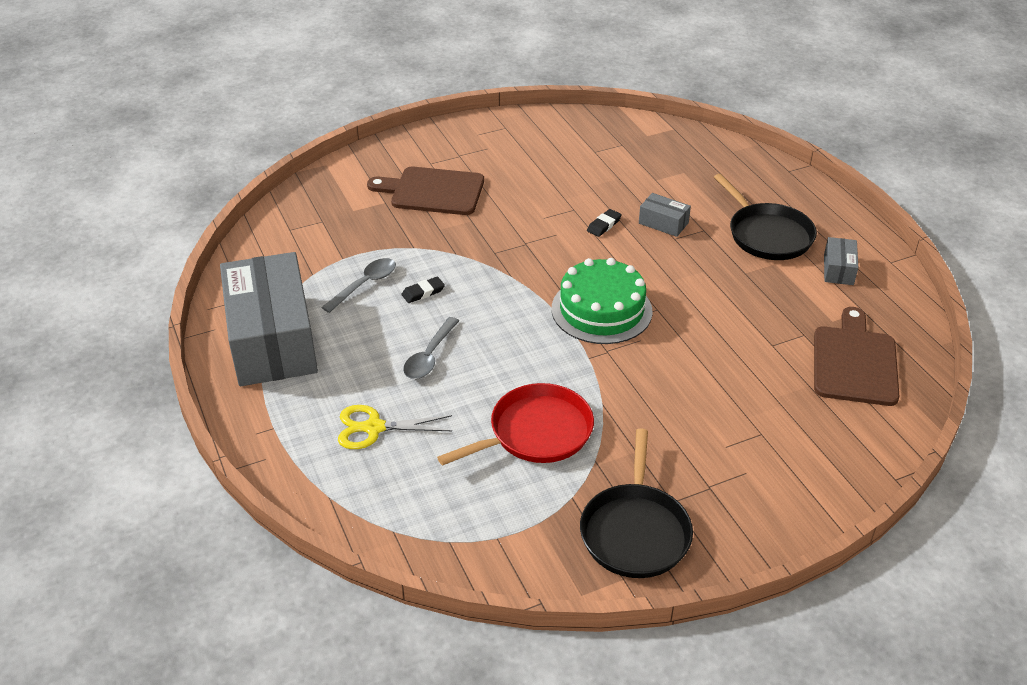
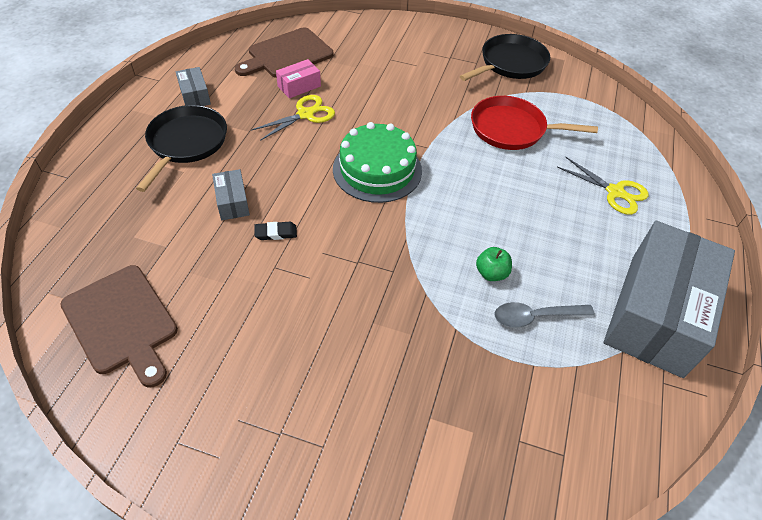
camera: 140 degrees left, 10 degrees up
brown cutting board [367,167,484,215] -> brown cutting board moved to [60,265,178,388]
black eraser [401,277,445,303] -> green apple [476,247,512,281]
grey spoon [403,317,459,379] -> none
grey box [824,237,858,285] -> grey box turned 75 degrees counterclockwise [176,67,211,106]
none -> yellow scissors [252,95,335,141]
none -> pink box [276,59,321,98]

